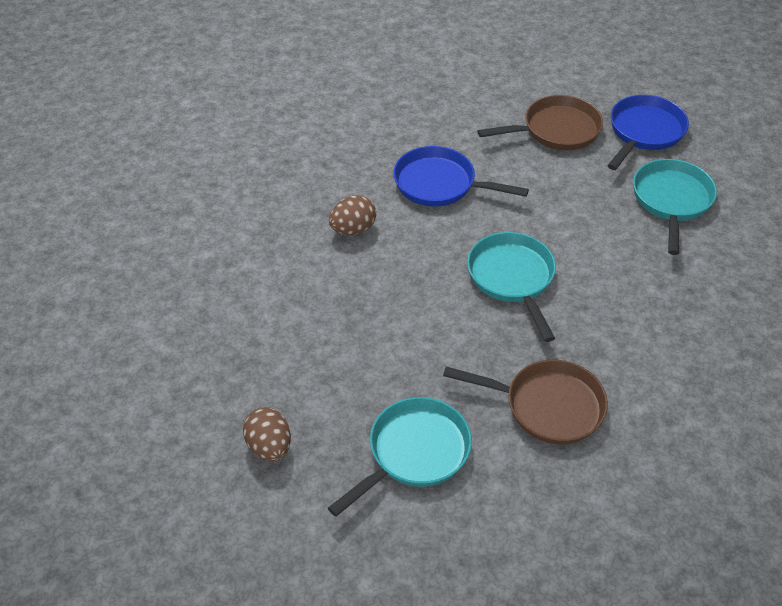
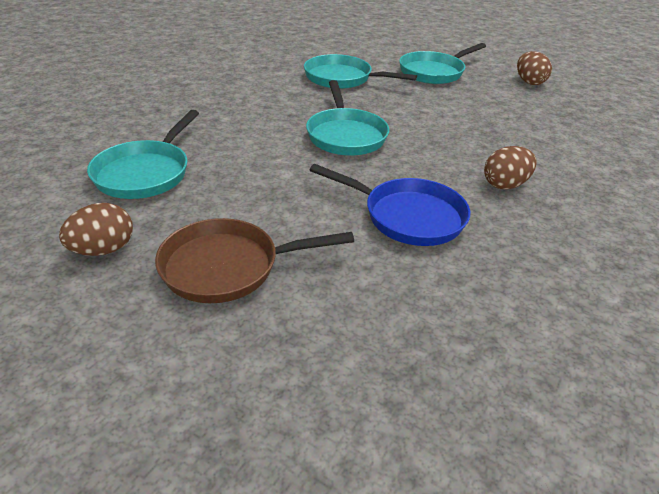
camera: 175 degrees left, 10 degrees down
brown pan [443,360,608,444] -> turquoise pan [304,54,417,89]
blue pan [607,95,689,170] -> brown egg [59,203,133,256]

